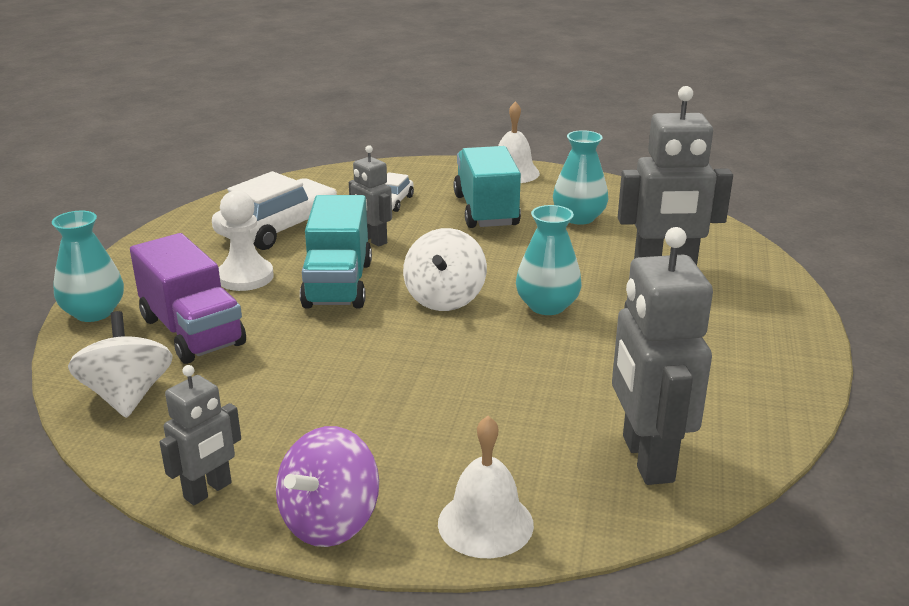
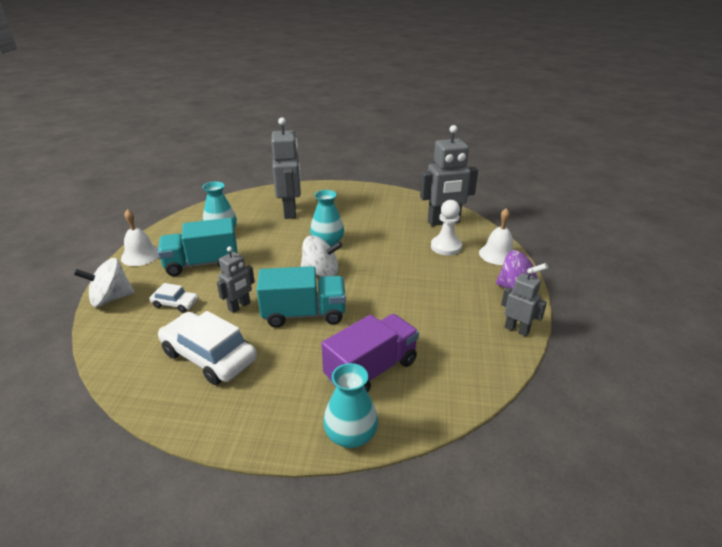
camera: 95 degrees left, 5 degrees up
white spinning top [68,311,173,418] -> white spinning top moved to [74,258,135,307]
white pawn [219,190,274,291] -> white pawn moved to [431,200,462,255]

